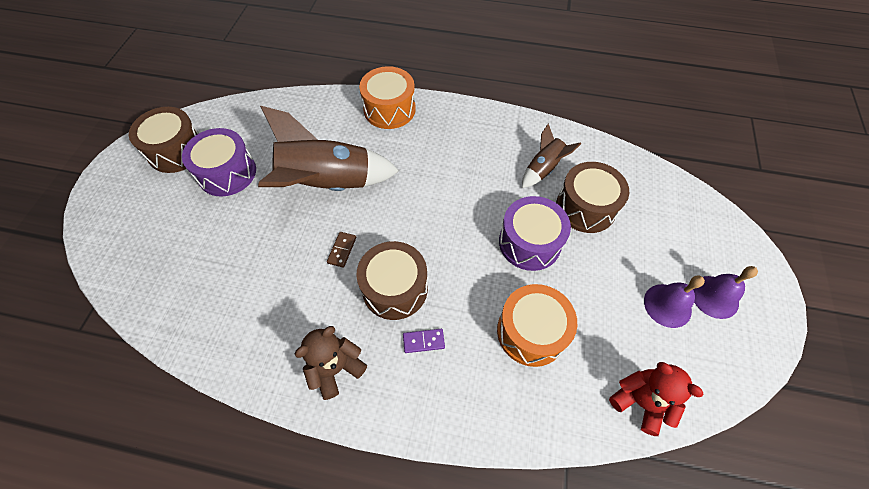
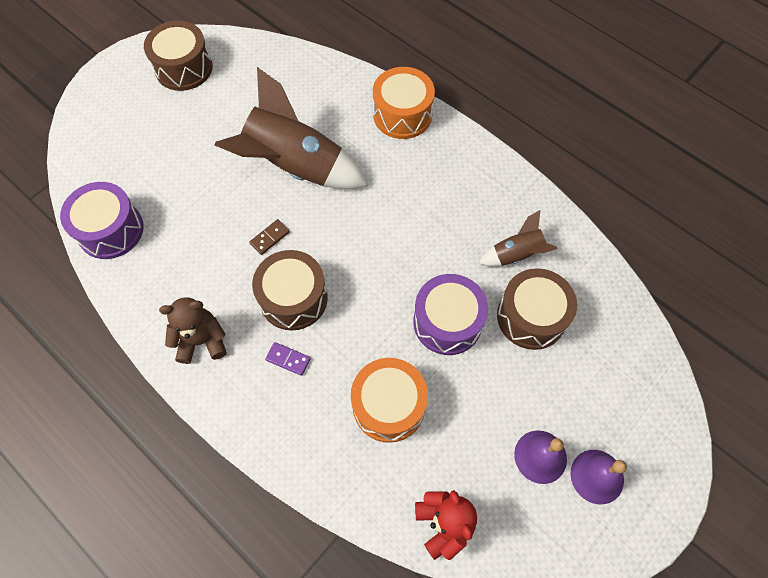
camera: 30 degrees right, 5 degrees up
purple drum [182,128,256,197] -> purple drum moved to [60,182,144,259]

